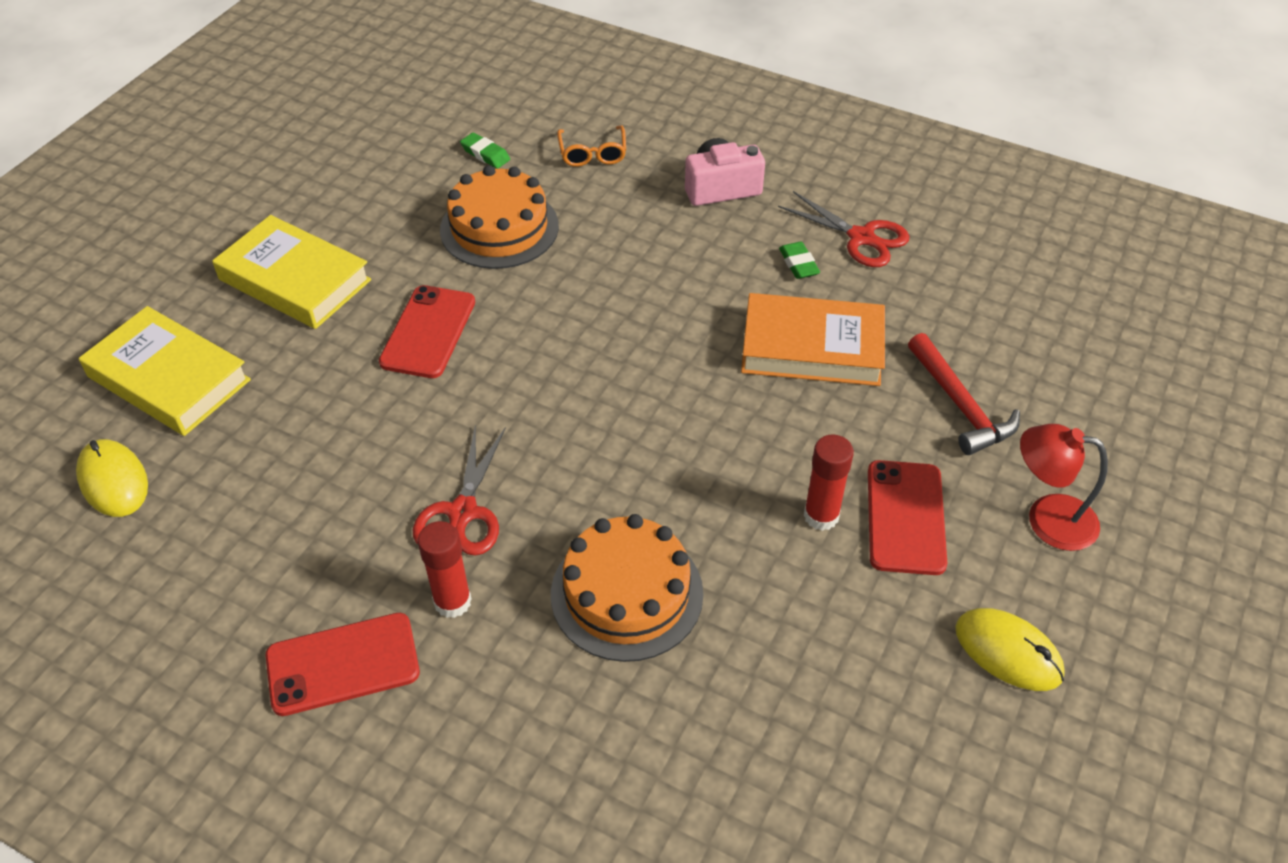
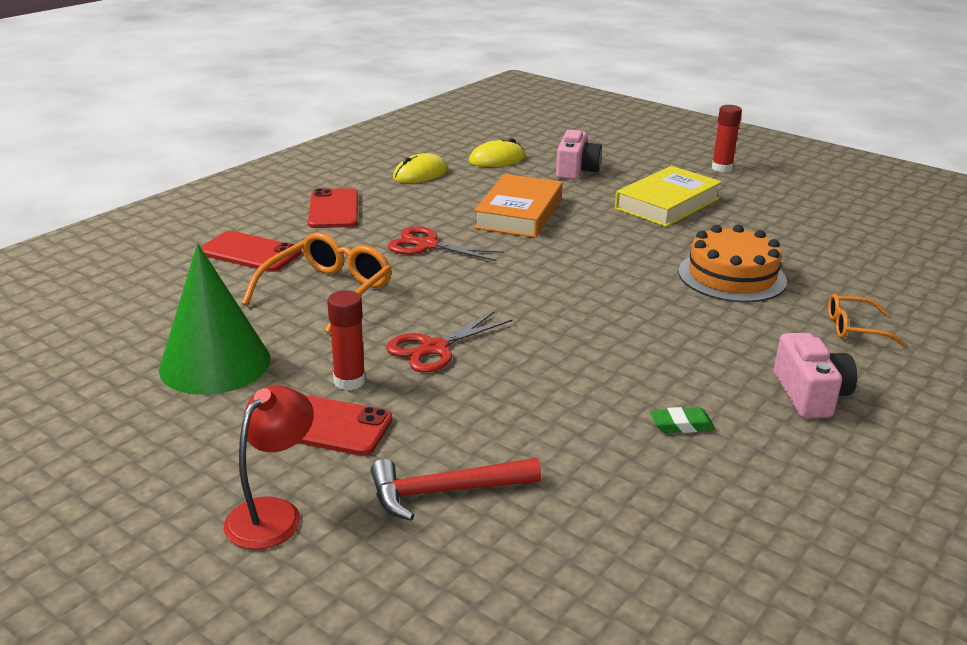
camera: 100 degrees right, 20 degrees down
yellow book [79,306,251,436] -> pink camera [556,130,602,180]
red phone [379,285,475,378] -> red phone moved to [201,231,302,272]
red glue stick [418,521,471,618] -> red glue stick moved to [712,105,742,172]
green eraser [460,133,510,169] -> none
orange cake [551,514,703,662] -> orange glasses [242,232,392,334]
orange book [741,293,885,386] -> orange book moved to [474,174,563,238]
red scissors [778,191,910,267] -> red scissors moved to [386,311,512,373]
yellow mouse [955,608,1065,691] -> yellow mouse moved to [393,153,448,183]
none -> green cone [159,244,270,395]

